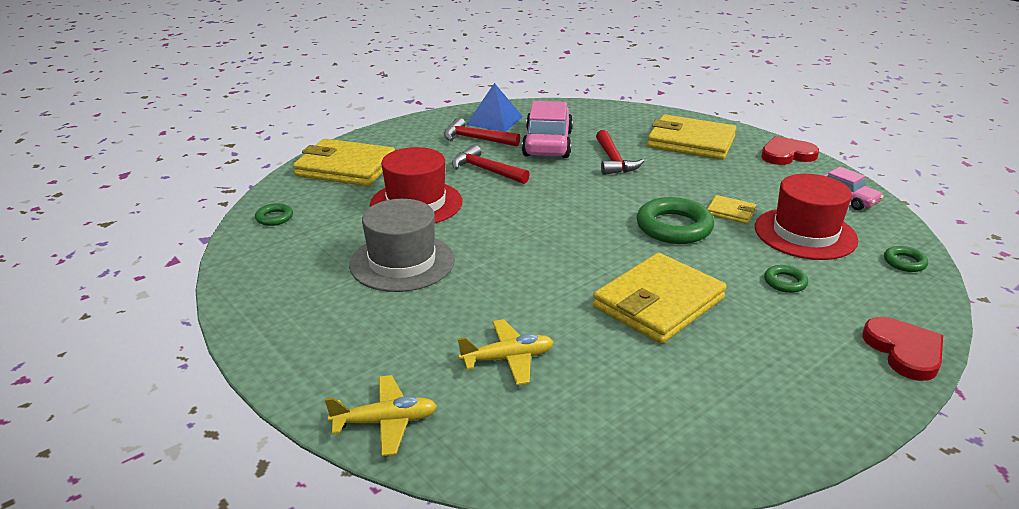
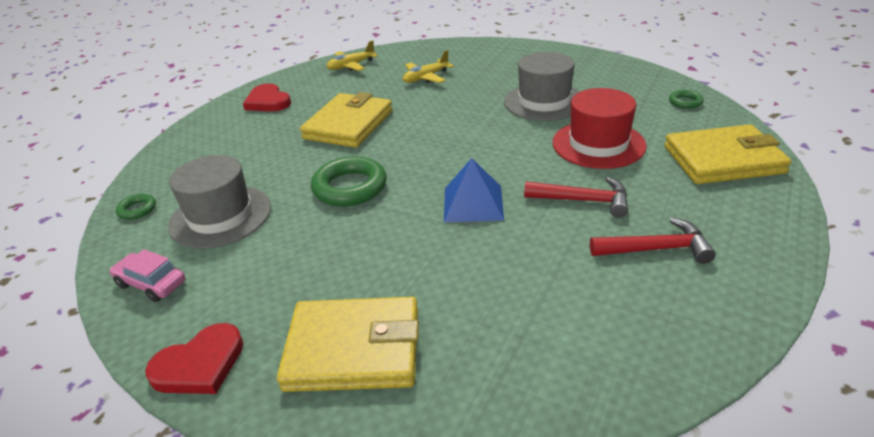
camera: 160 degrees right, 5 degrees up
yellow plane [325,375,437,456] -> yellow plane moved to [326,40,378,71]
blue pyramid [466,83,523,132] -> blue pyramid moved to [444,158,504,222]
pink car [522,101,573,158] -> none
red hammer [596,130,644,175] -> none
yellow wallet [707,195,756,224] -> none
red hat [755,174,858,260] -> grey hat [168,155,271,248]
green ring [764,265,808,293] -> none
red heart [862,317,943,381] -> red heart moved to [243,84,291,111]

